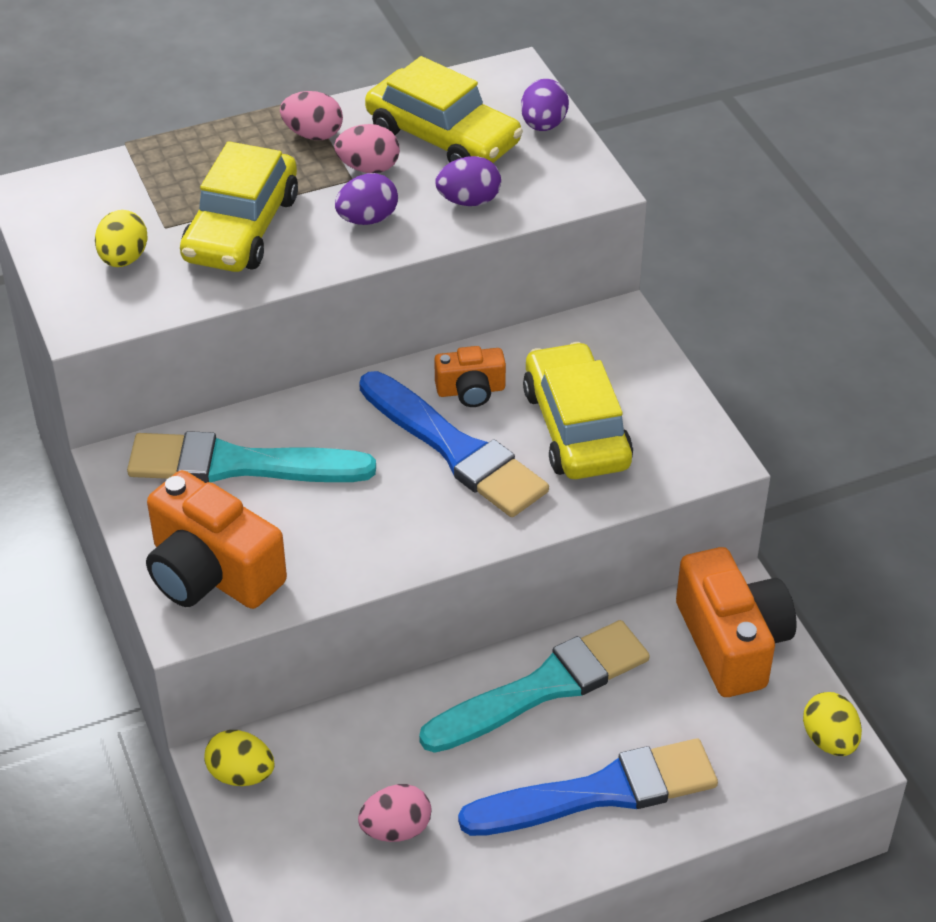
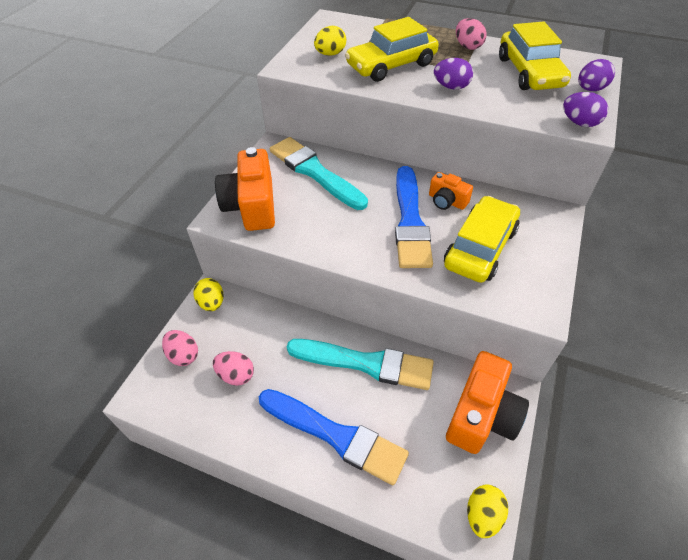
camera: 45 degrees right, 5 degrees up
pink egg [334,124,400,173] -> pink egg moved to [162,330,198,366]
purple egg [435,156,501,206] -> purple egg moved to [563,92,608,127]

